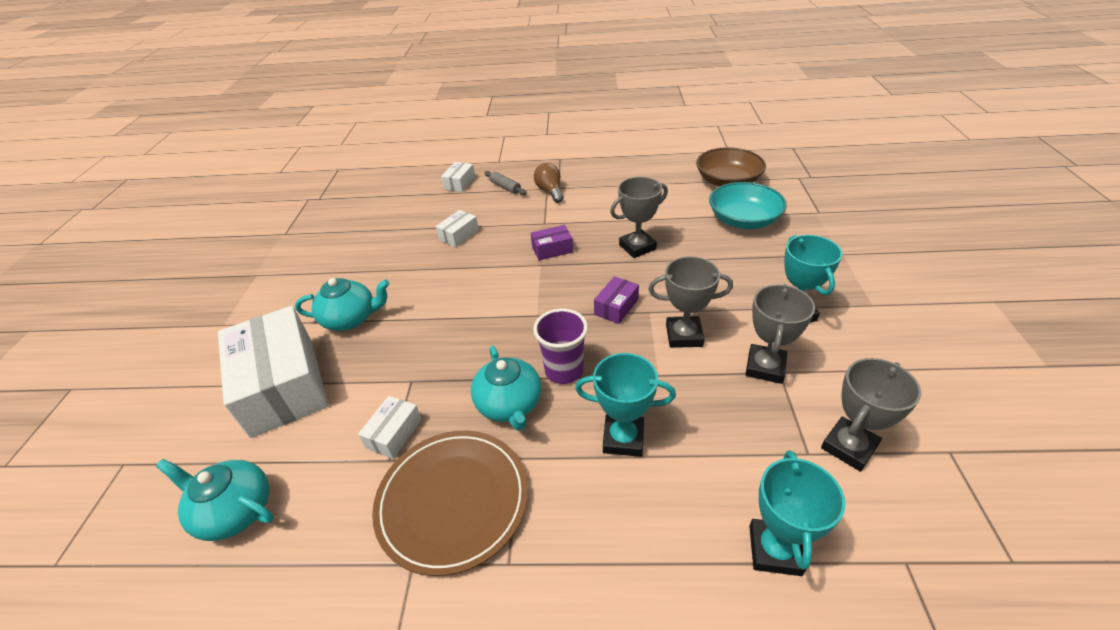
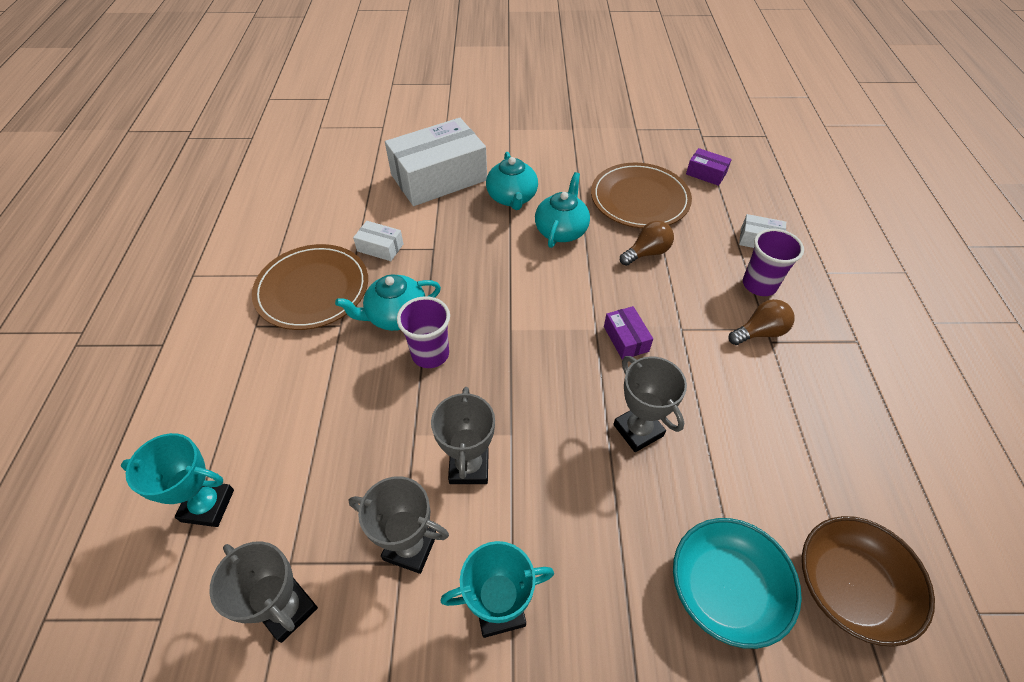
camera: 85 degrees right, 10 degrees up
turquoise teapot [156,459,274,541] -> turquoise teapot moved to [535,172,590,248]
white box [435,210,479,247] -> brown light bulb [620,221,674,266]
grey rolling pin [484,171,527,195] -> purple cup [743,229,804,296]
turquoise trophy [575,353,676,457] -> none
purple box [594,276,639,324] -> purple box moved to [686,148,732,186]
none -> brown plate [591,163,692,228]

